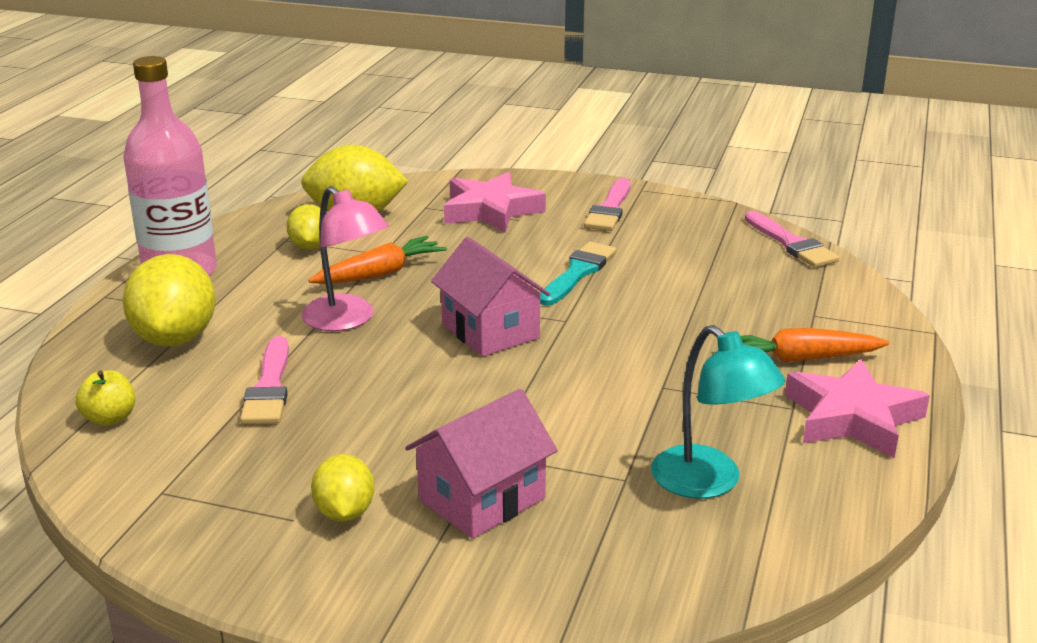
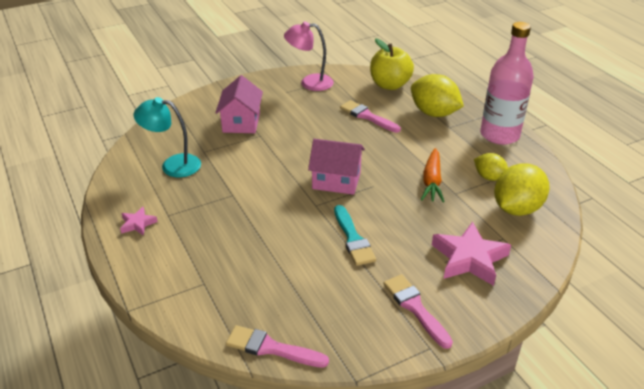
camera: 135 degrees right, 10 degrees up
yellow apple [76,370,135,426] -> yellow apple [370,38,414,90], size x1.92
pink lamp [301,186,389,331] -> pink lamp moved to [284,21,334,91]
yellow lemon [311,454,374,521] -> none
orange carrot [740,328,889,362] -> none
pink star [785,359,930,459] -> pink star [120,207,158,236], size x0.50

